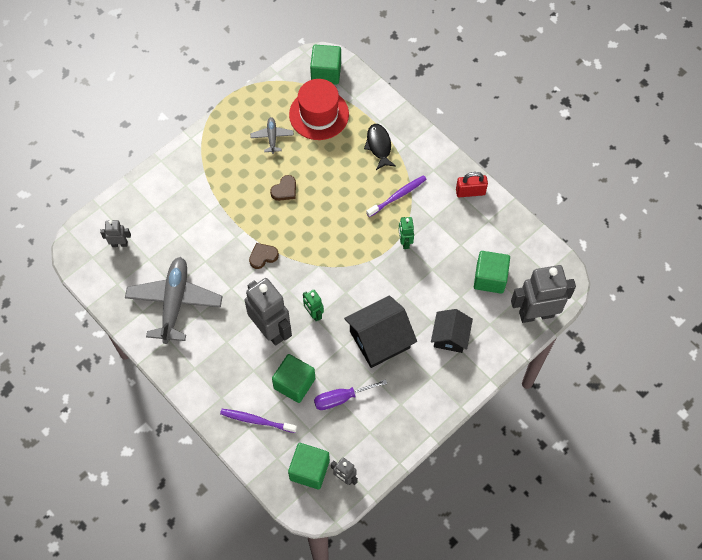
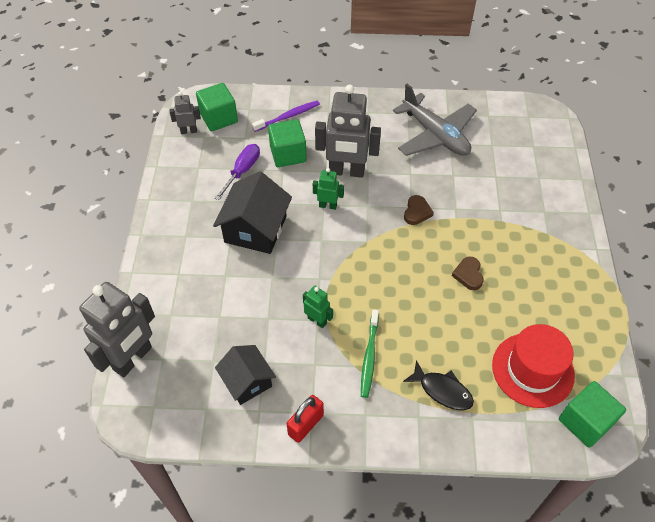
camera: 135 degrees right, 10 degrees down
grey robot [100,220,131,247] -> none
grey plane [250,117,294,154] -> none
purple toothbrush [366,175,427,217] -> green toothbrush [361,309,379,398]
black house [431,309,473,353] -> black house moved to [215,345,276,405]
green cube [474,251,510,294] -> none

